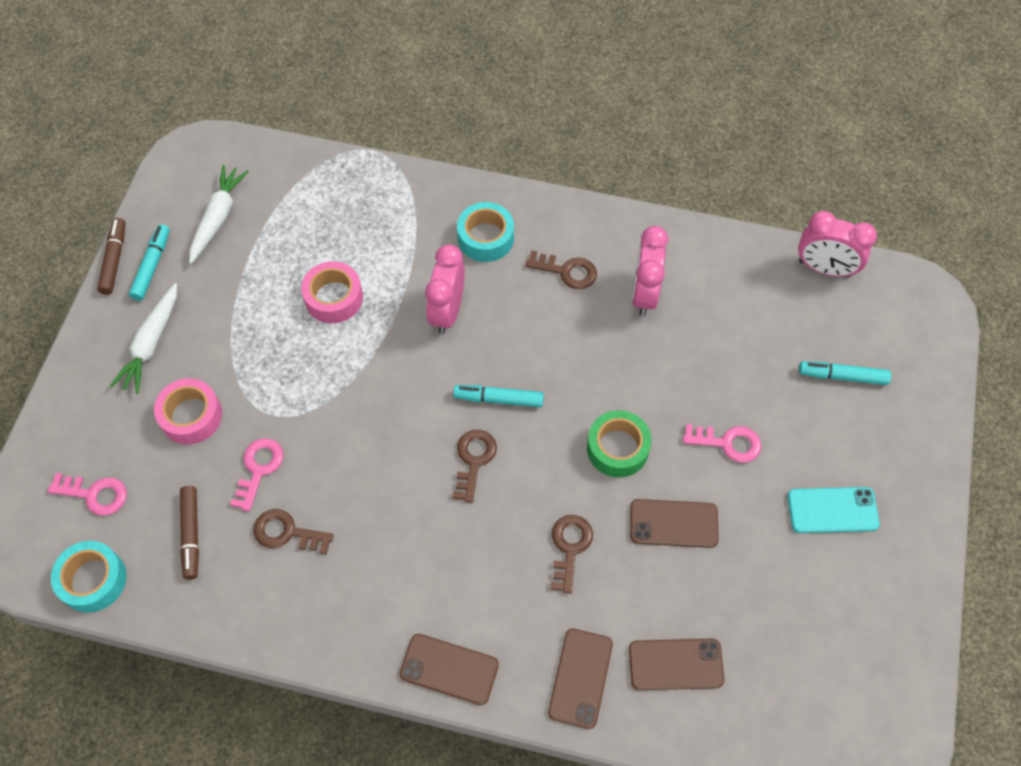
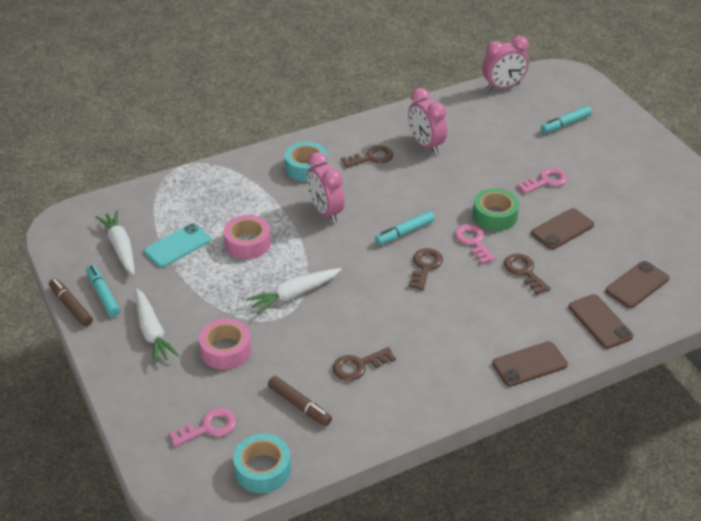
camera: 40 degrees left, 20 degrees down
pink key [230,438,284,512] -> pink key moved to [455,224,495,264]
brown key [452,430,497,503] -> brown key turned 45 degrees clockwise [408,248,443,290]
turquoise phone [787,487,880,533] -> turquoise phone moved to [144,223,211,268]
none -> white carrot [246,268,342,314]

